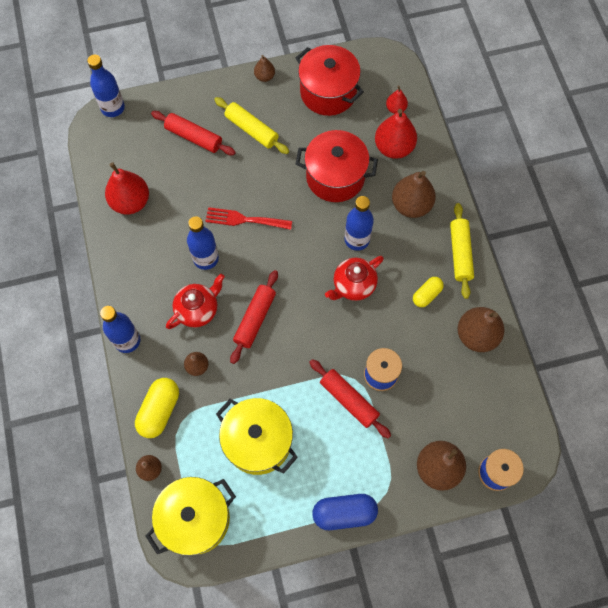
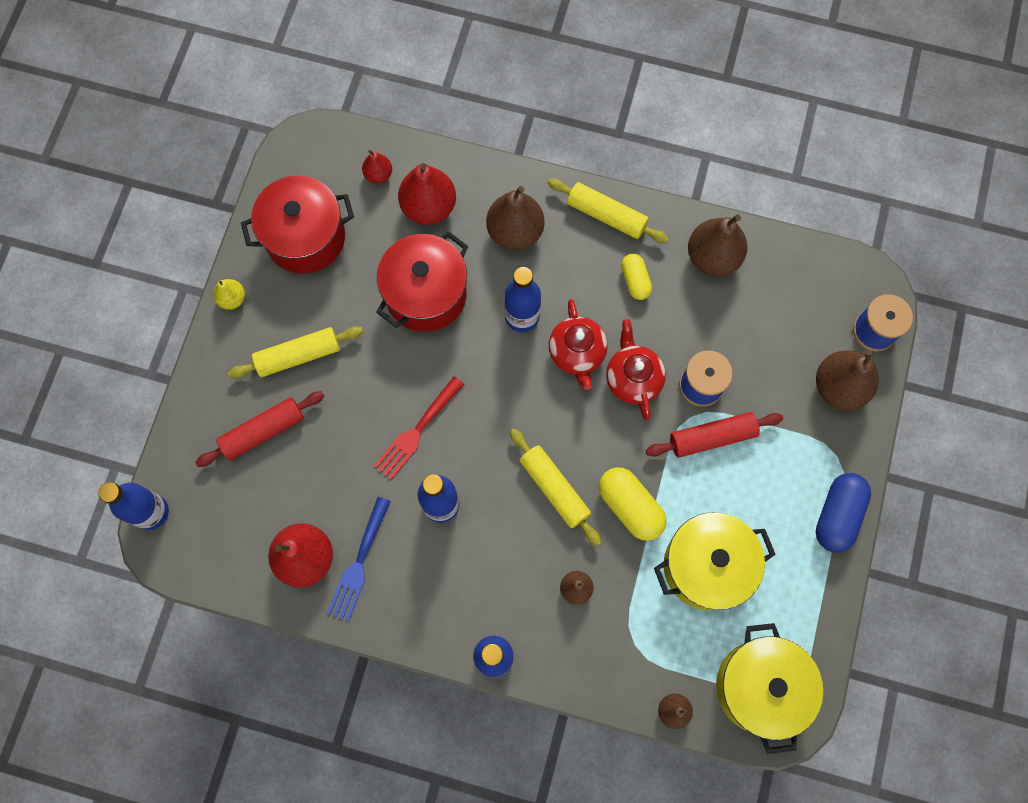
camera: 60 degrees left, 5 degrees up
yellow capsule [135,378,179,438] -> yellow capsule moved to [599,467,667,541]
red teapot [166,274,225,329] -> red teapot moved to [606,319,666,420]
red rolling pin [230,270,278,364] -> yellow rolling pin [510,429,602,546]
brown pear [254,55,275,82] -> yellow pear [213,279,245,310]
none -> blue fork [327,497,391,621]

